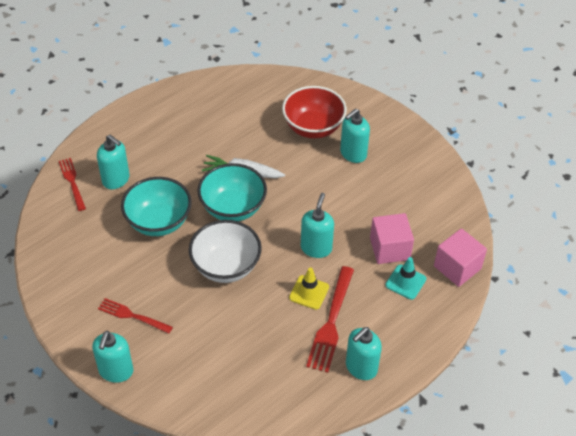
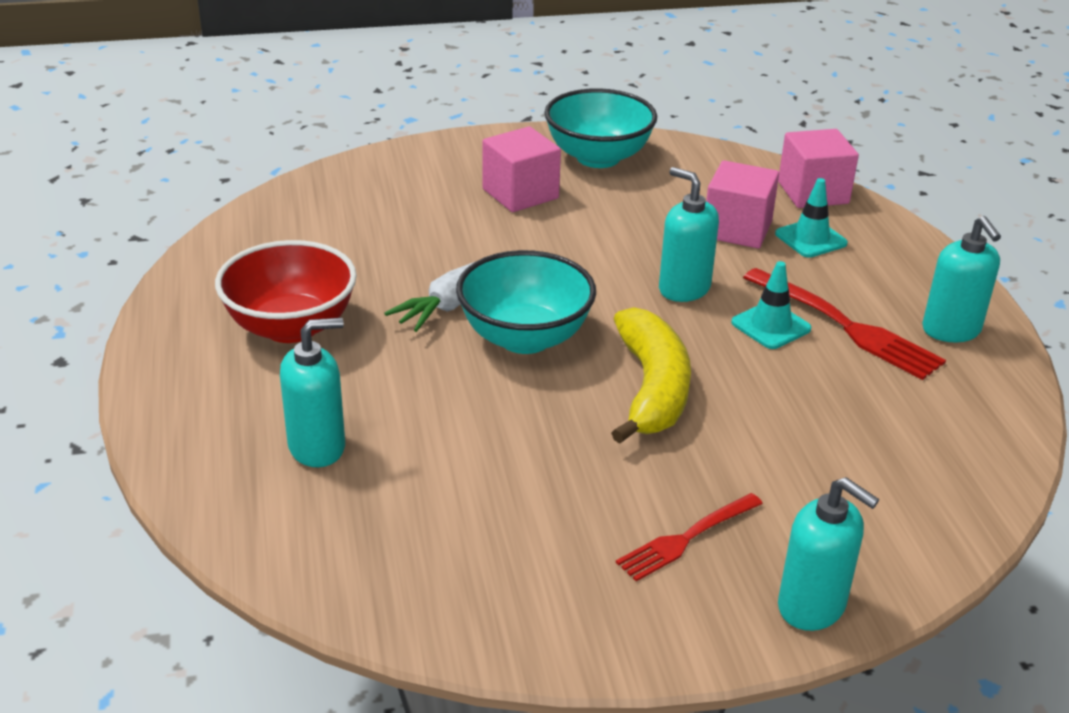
camera: 60 degrees left, 15 degrees down
red fork [59,158,86,211] -> none
turquoise bowl [121,177,192,236] -> turquoise bowl moved to [544,88,657,168]
white bowl [189,220,262,283] -> yellow banana [611,307,691,444]
red bowl [282,86,347,138] -> red bowl moved to [215,240,357,343]
yellow traffic cone [289,268,329,310] -> turquoise traffic cone [731,261,811,349]
turquoise soap dispenser [340,108,370,163] -> pink cube [483,126,561,212]

